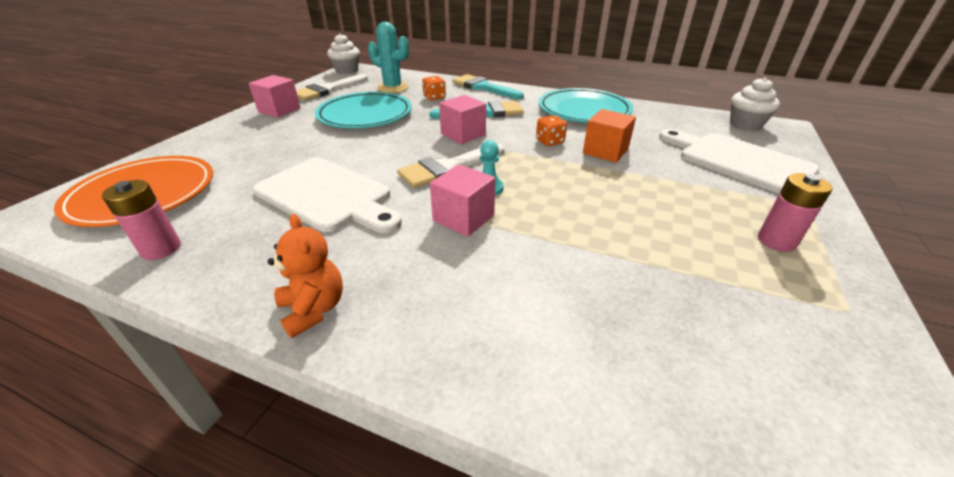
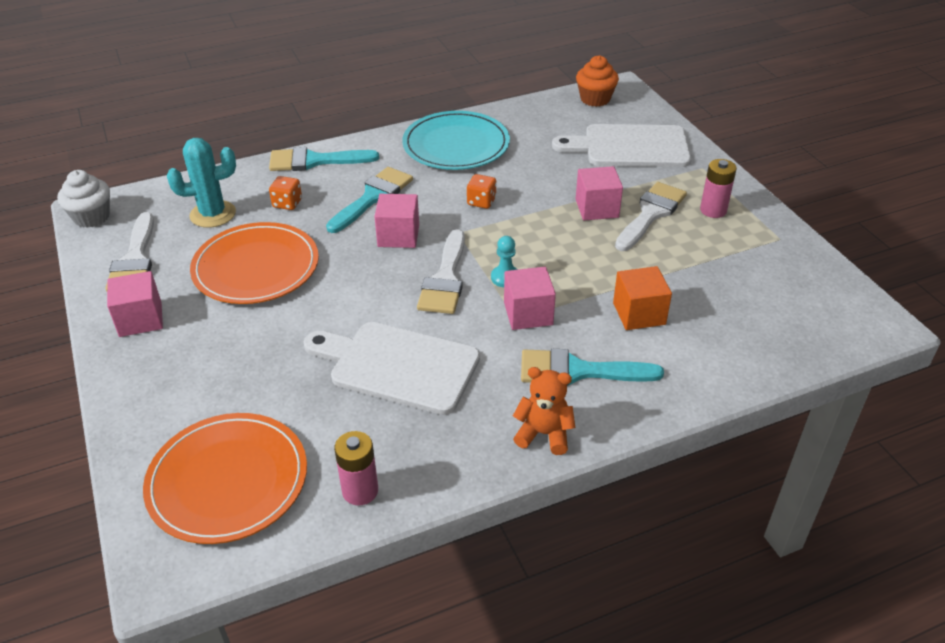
camera: 45 degrees left, 5 degrees up
white cutting board [253,158,402,233] -> white cutting board turned 150 degrees counterclockwise [304,322,480,415]
turquoise plate [315,92,412,128] -> orange plate [190,222,319,304]
orange cube [583,109,636,163] -> orange cube moved to [613,266,672,330]
white cupcake [730,77,780,131] -> orange cupcake [576,55,619,107]
none -> turquoise brush [521,349,664,386]
none -> pink cube [576,166,623,220]
none -> white brush [615,182,687,251]

